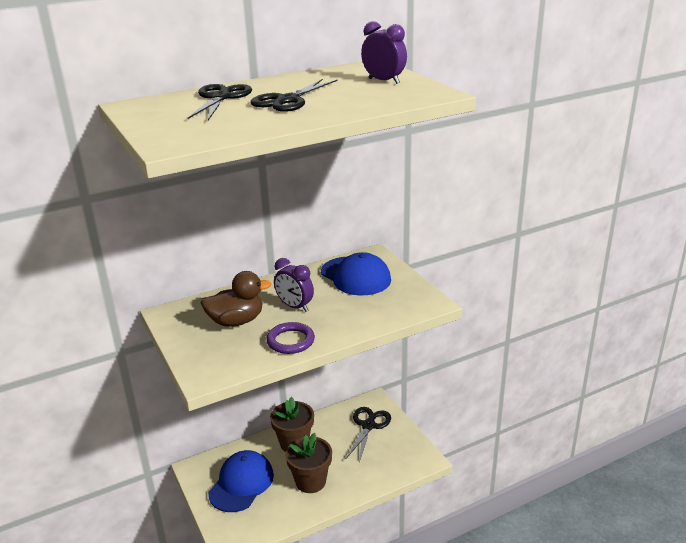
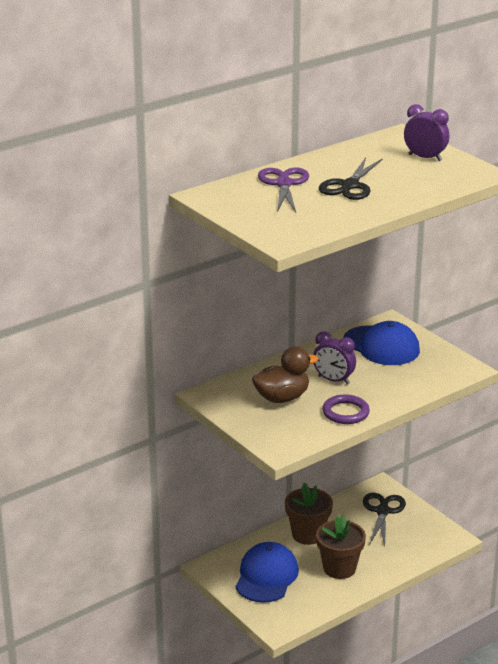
camera: 10 degrees left, 0 degrees up
black scissors [188,84,252,120] -> purple scissors [258,168,309,212]

